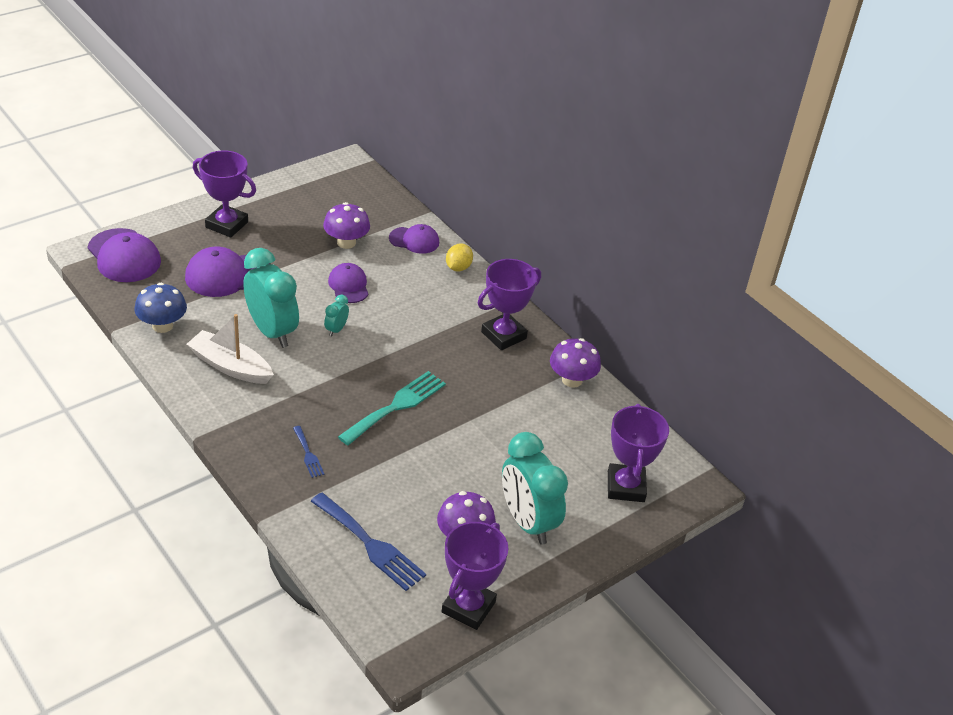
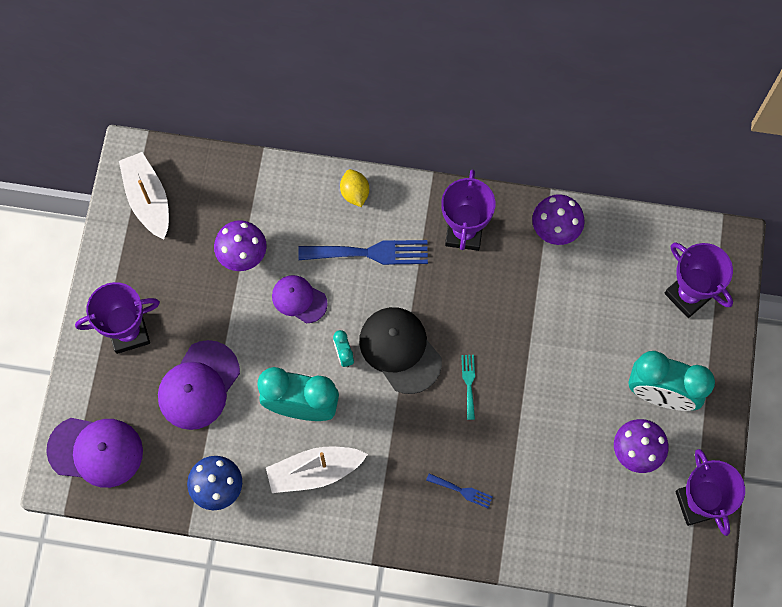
camera: 40 degrees left, 30 degrees up
blue fork [311,493,426,591] -> blue fork moved to [298,240,428,265]
turquoise fork [338,371,446,445] -> turquoise fork [461,355,475,420], size x0.50
purple cap [389,224,439,254] -> none
none -> white boat [119,152,169,239]
none -> black cap [359,307,442,394]

